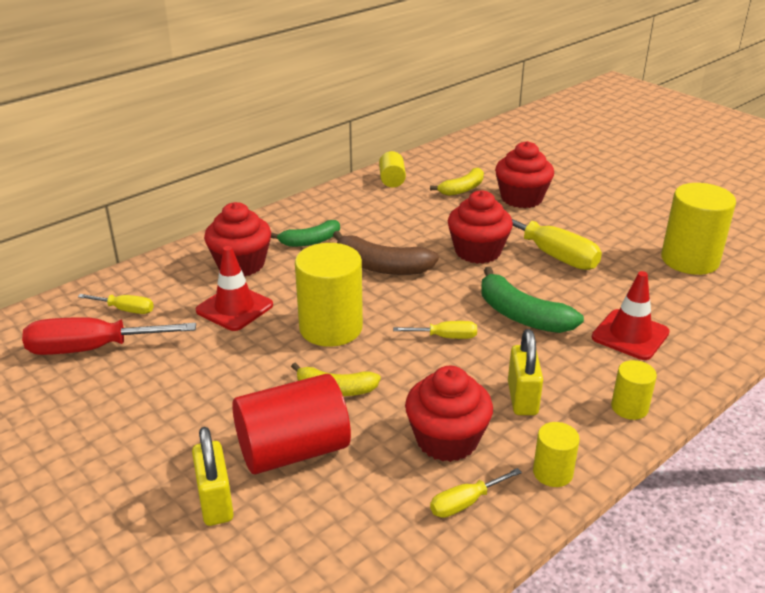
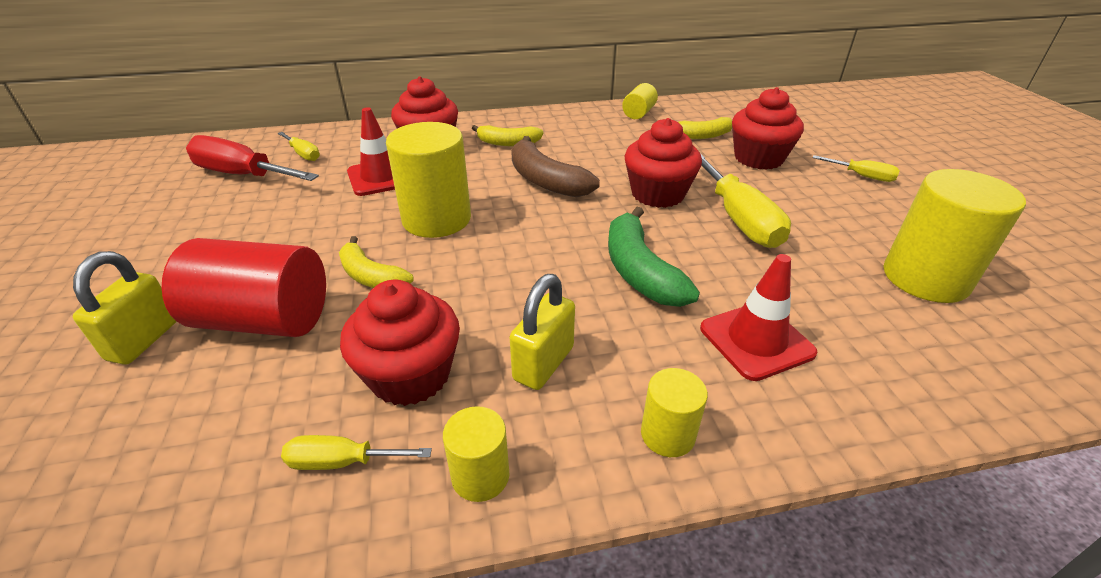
camera: 30 degrees right, 5 degrees up
green banana [271,220,340,247] -> yellow banana [472,125,543,146]
yellow screwdriver [393,321,477,339] -> yellow screwdriver moved to [813,155,900,182]

